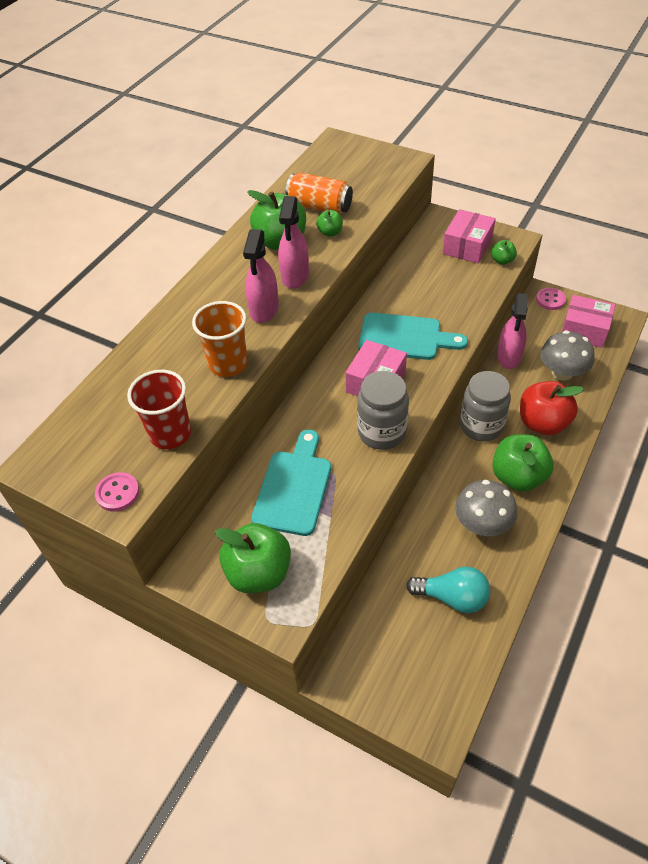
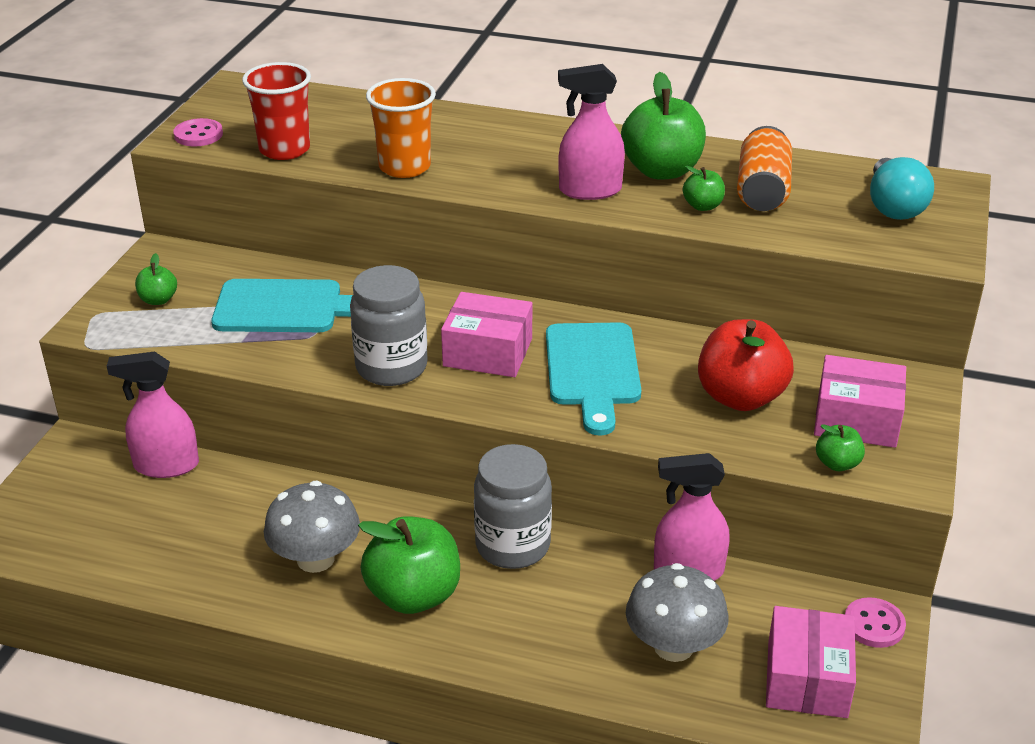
camera: 75 degrees right, 15 degrees down
green apple [215,523,291,593] -> green apple [135,253,177,305], size x0.48
pink spray bottle [243,229,279,323] -> pink spray bottle moved to [107,351,199,478]
turquoise light bulb [406,567,490,613] -> turquoise light bulb moved to [870,157,934,220]
red apple [520,381,584,435] -> red apple moved to [698,319,794,411]

